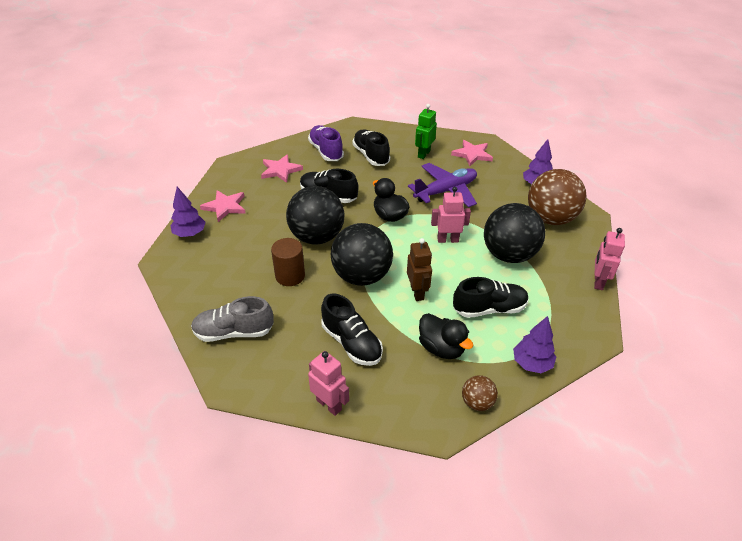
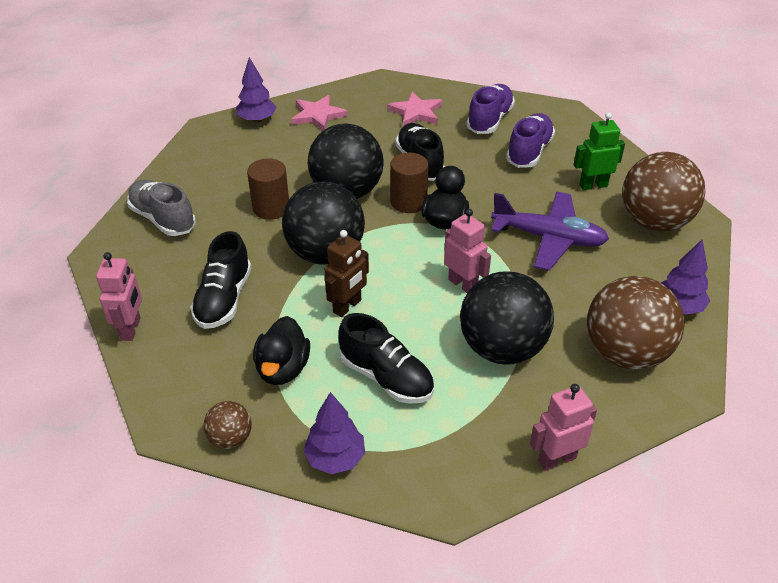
camera: 50 degrees right, 0 degrees up
black shoe [352,129,390,166] -> purple shoe [506,113,555,168]
pink star [451,140,493,167] -> brown ball [622,152,705,231]
none -> brown cylinder [390,153,429,213]

